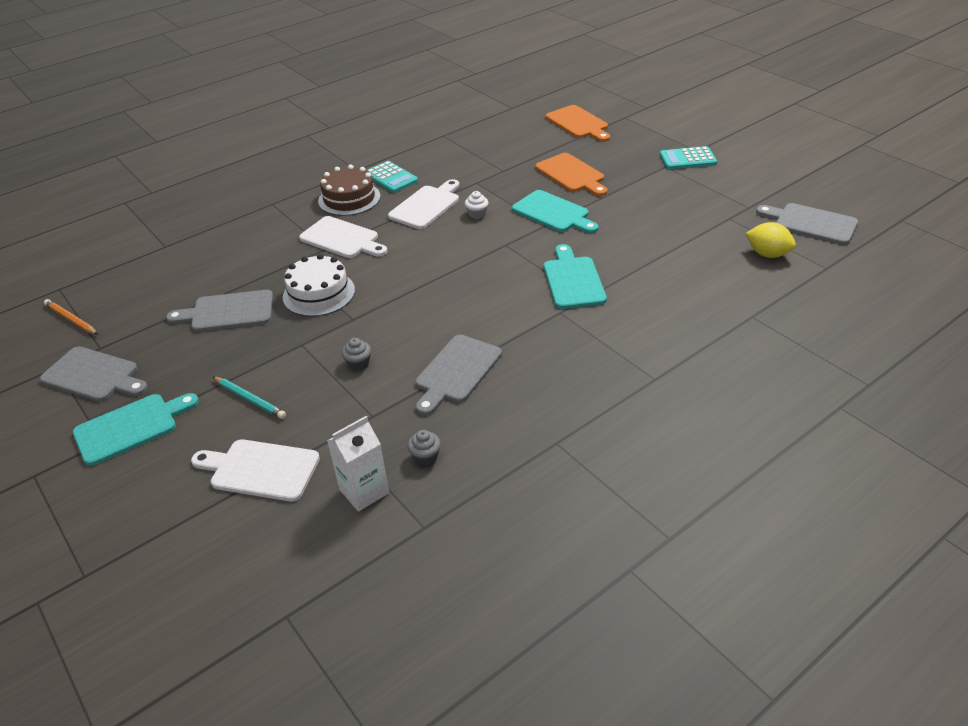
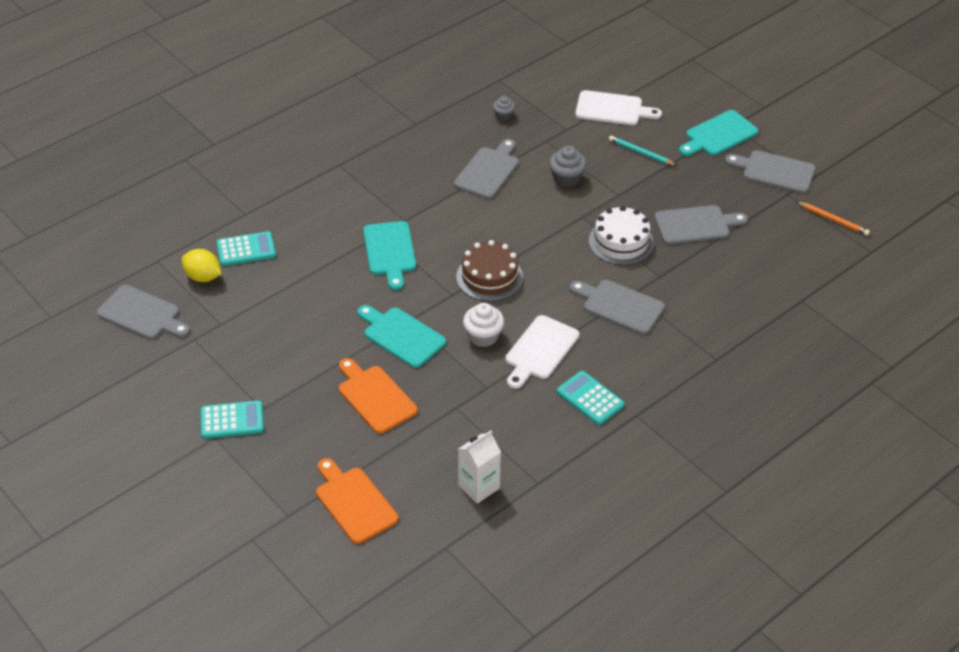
camera: 175 degrees right, 5 degrees up
white cutting board [299,216,387,258] -> grey cutting board [570,280,665,334]
brown cake [318,165,380,216] -> brown cake moved to [456,240,523,301]
white carton [327,416,389,512] -> white carton moved to [458,430,501,504]
grey cupcake [342,338,371,370] -> grey cupcake [549,146,587,187], size x1.61
white cupcake [465,191,489,219] -> white cupcake [463,303,504,347], size x1.61
none -> turquoise calculator [216,231,276,266]

